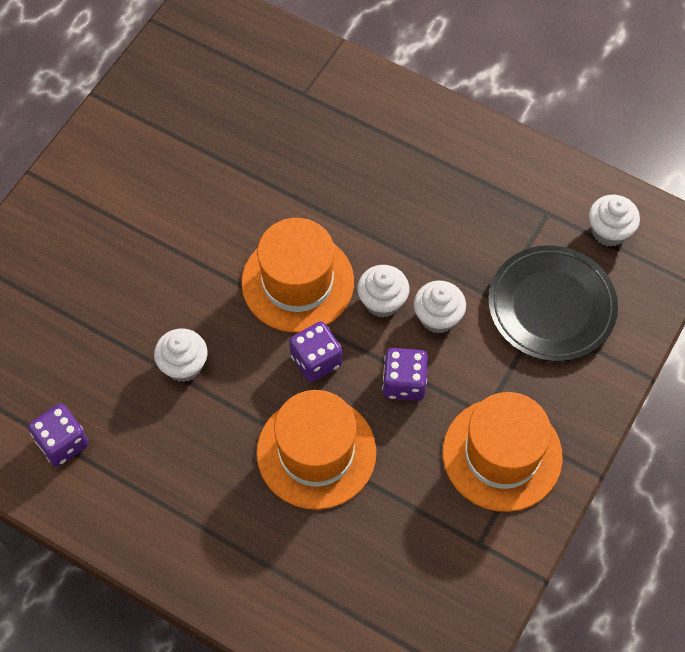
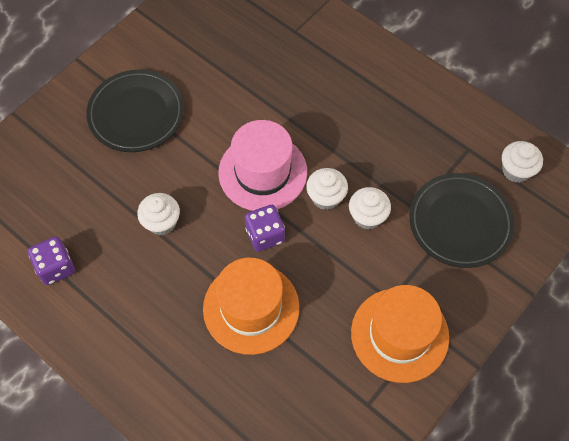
camera: 10 degrees right, 0 degrees up
orange hat [241,218,354,333] -> pink hat [218,120,307,211]
purple dice [382,348,428,401] -> none
none -> black plate [86,70,184,152]

